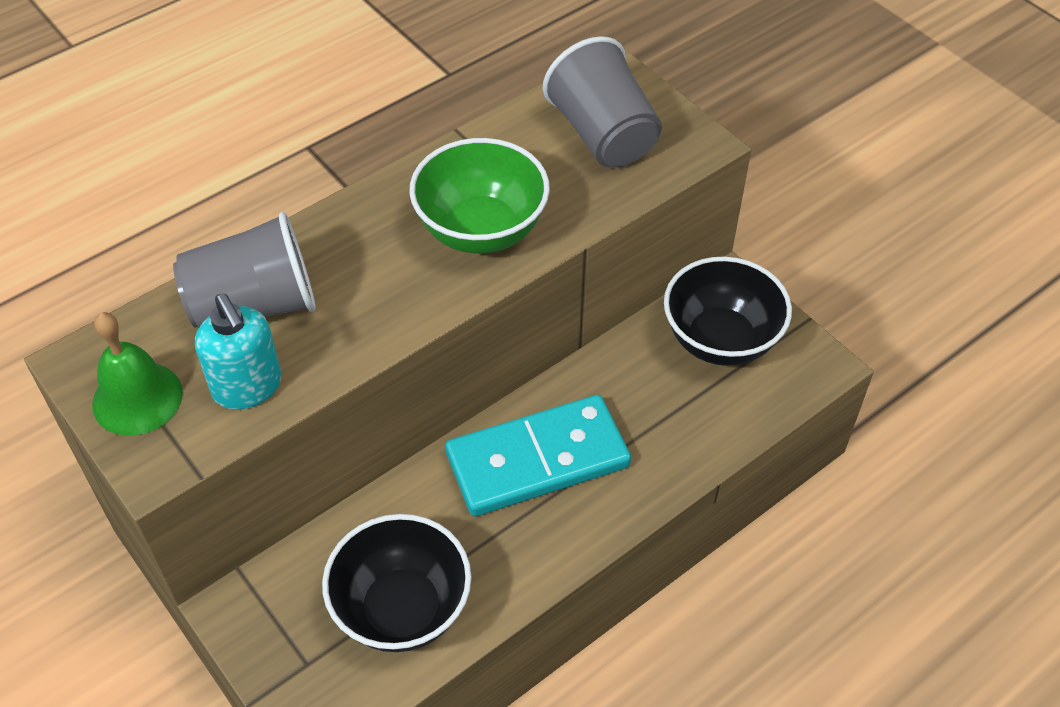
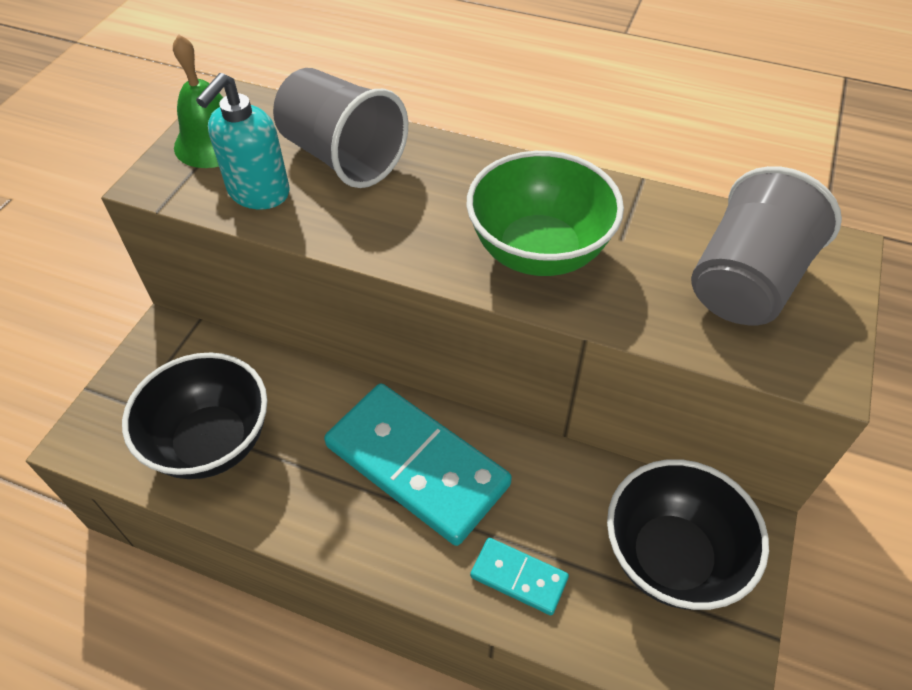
camera: 60 degrees right, 0 degrees up
none -> turquoise domino [470,538,569,615]

